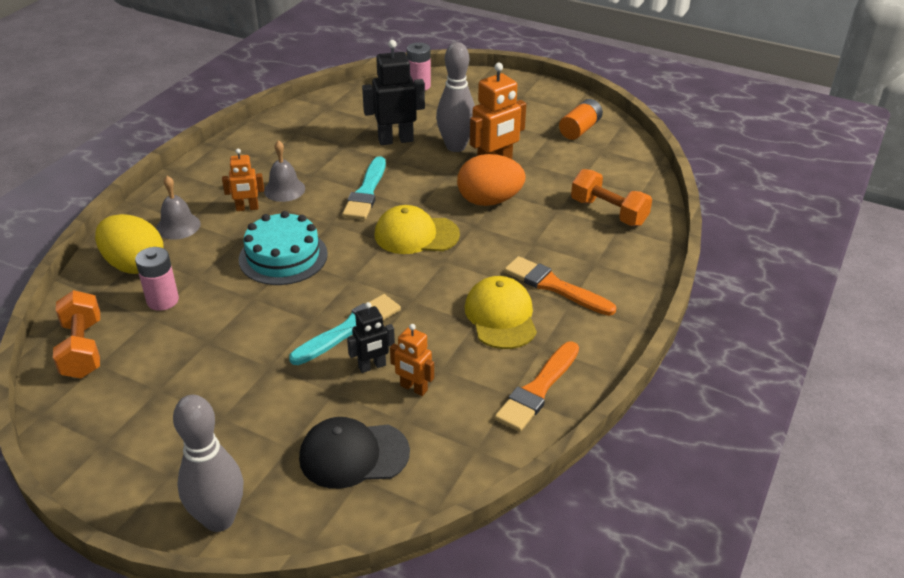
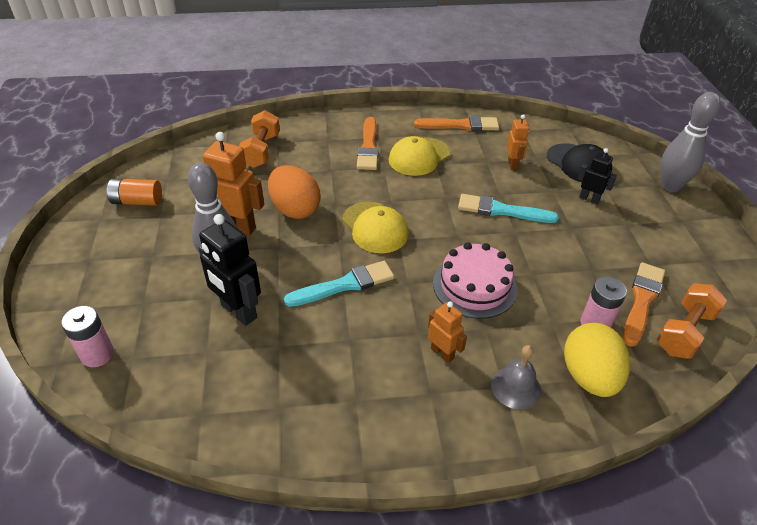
camera: 125 degrees left, 5 degrees up
turquoise cake [239,211,328,285] -> pink cake [433,242,518,319]
grey bell [264,140,305,202] -> none
black robot [347,302,395,373] -> black robot moved to [578,148,617,204]
none -> orange brush [623,262,665,347]

